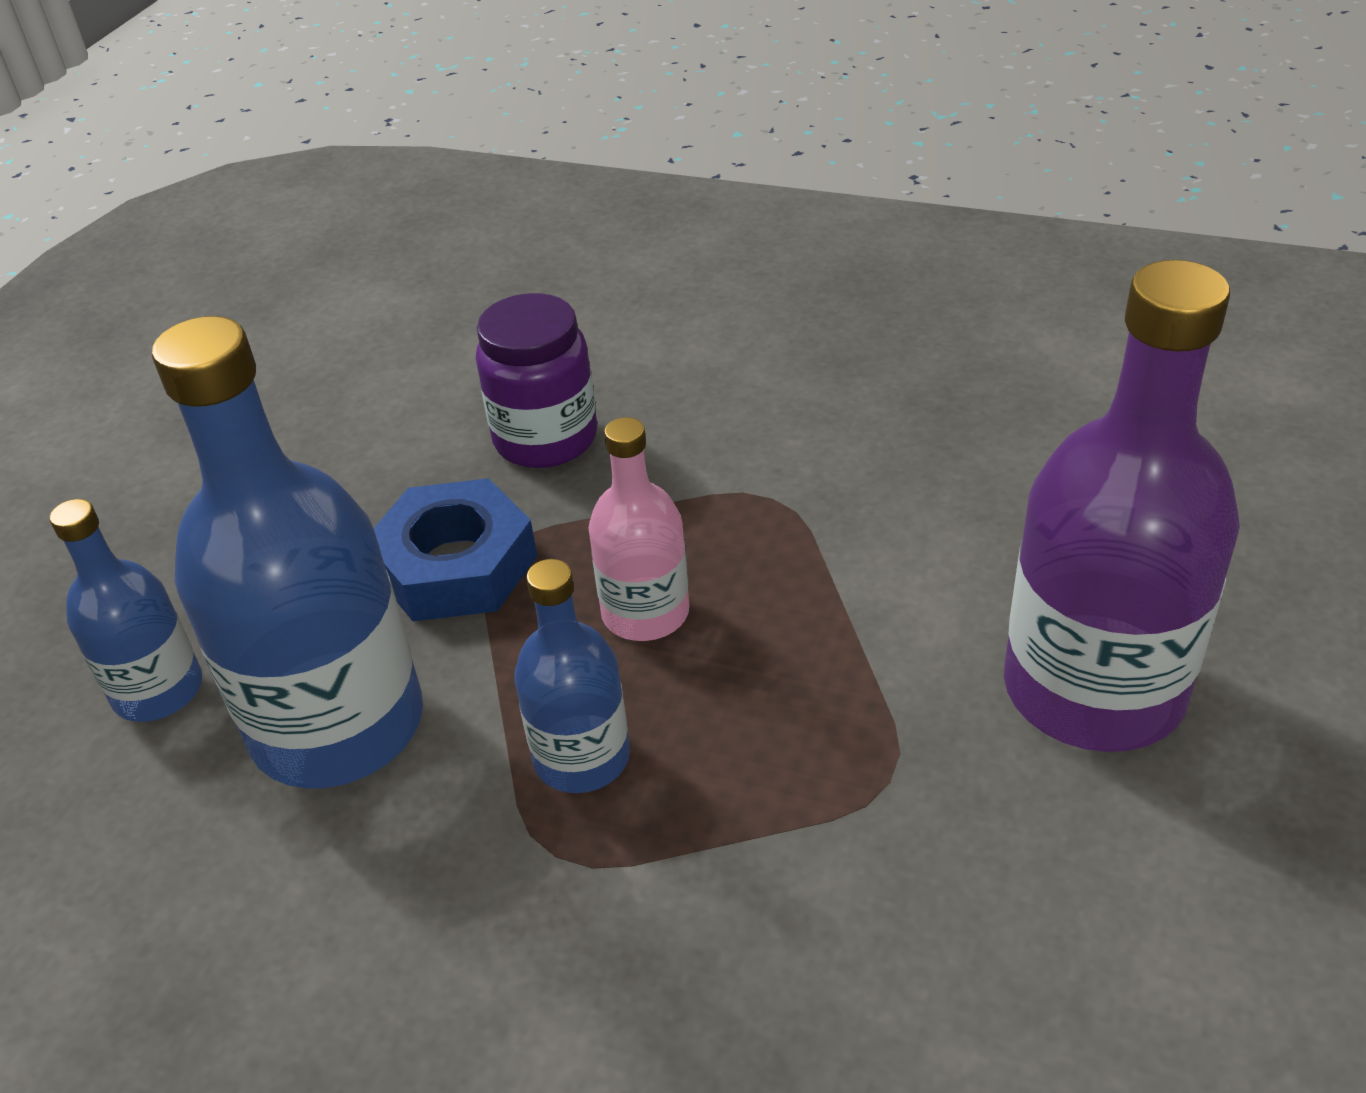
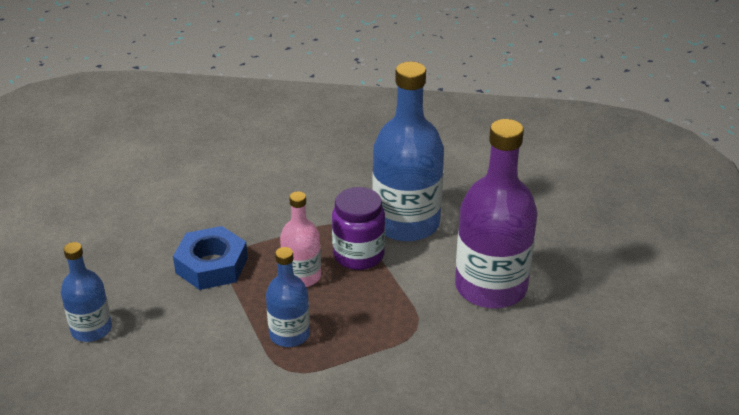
camera: 15 degrees left, 5 degrees down
blue bottle [152,316,423,789] -> blue bottle moved to [373,61,444,242]
purple jar [476,293,597,468] -> purple jar moved to [332,187,385,270]

